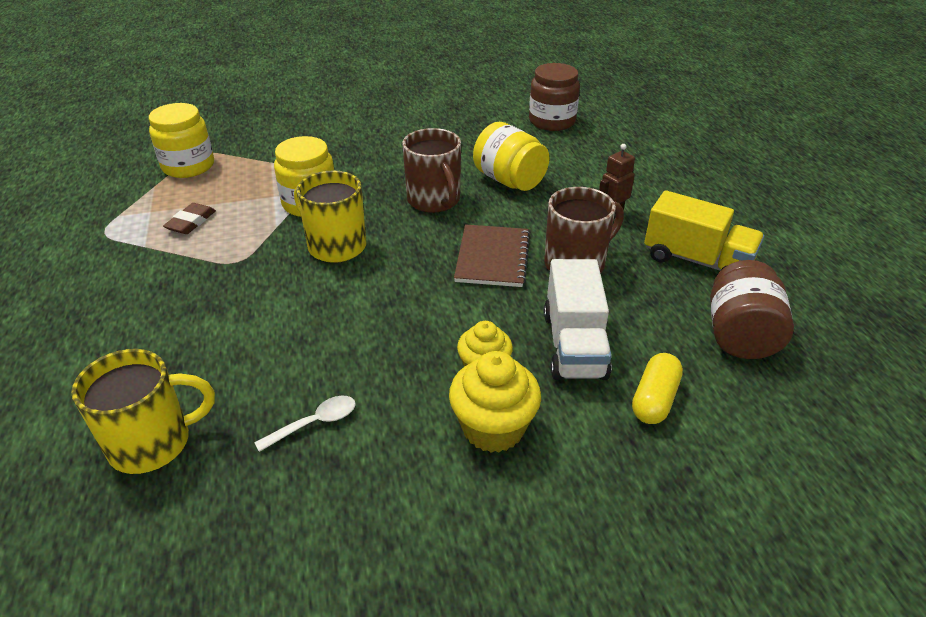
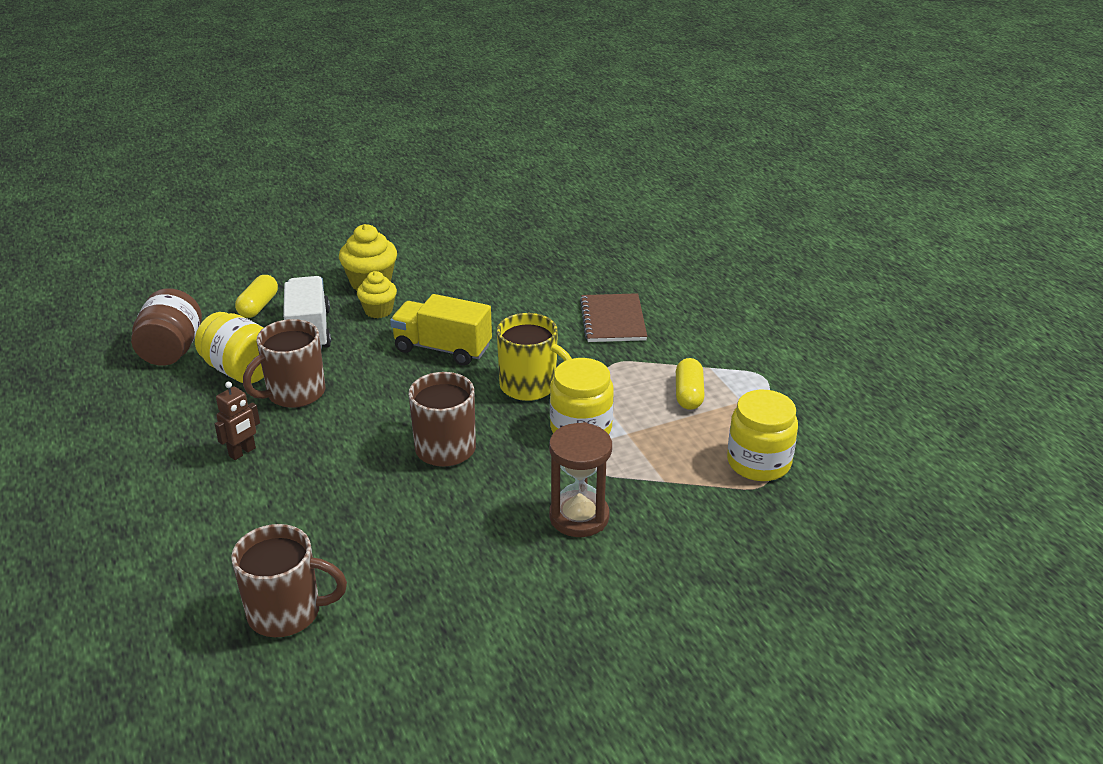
camera: 170 degrees right, 5 degrees down
yellow mug [71,349,215,474] -> none
brown eraser [163,203,216,234] -> yellow capsule [676,358,705,410]
white spoon [254,396,356,452] -> none
brown notebook [454,224,530,287] -> brown notebook moved to [580,293,647,342]
yellow jar [473,122,549,191] -> yellow jar moved to [195,312,264,383]
brown jar [529,63,580,131] -> brown mug [231,524,347,637]
yellow truck [644,190,764,271] -> yellow truck moved to [390,294,492,366]
none -> brown hourglass [549,422,612,537]

